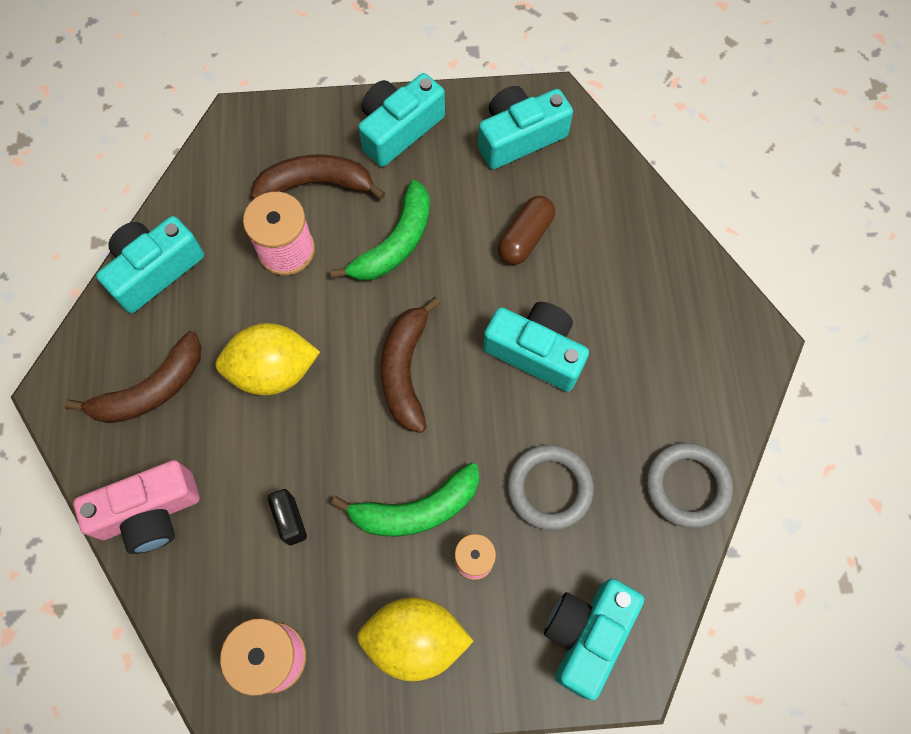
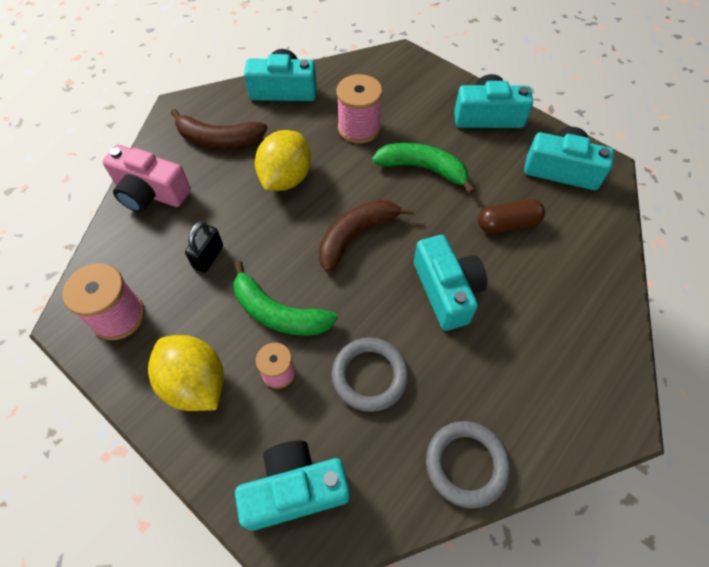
camera: 45 degrees right, 10 degrees down
yellow lemon [215,323,320,395] -> yellow lemon turned 75 degrees clockwise [255,130,311,191]
brown banana [251,154,385,200] -> none
green banana [330,180,430,281] -> green banana turned 150 degrees counterclockwise [372,143,475,194]

